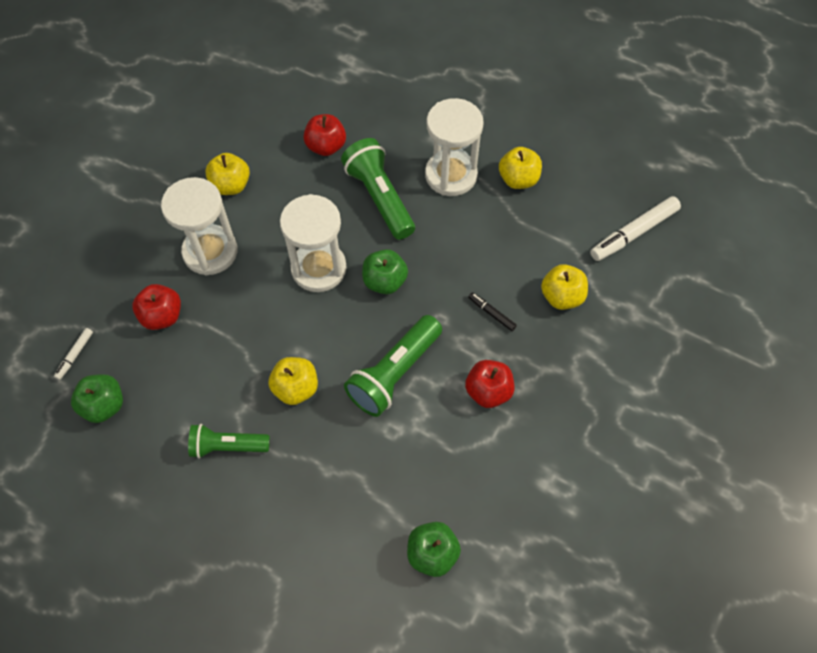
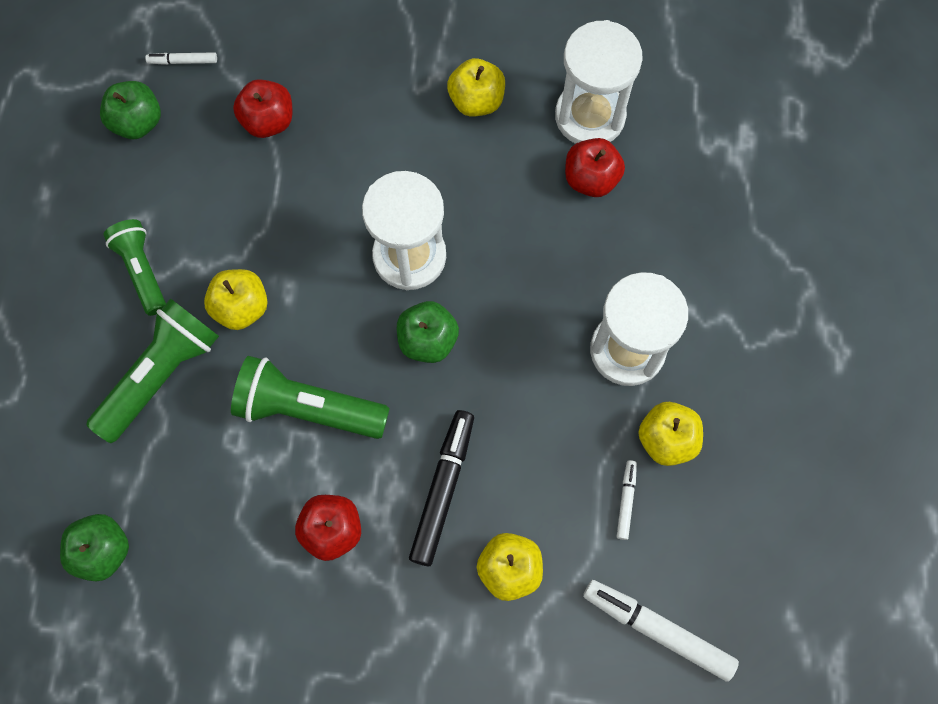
camera: 65 degrees right, 10 degrees up
white hourglass [161,177,237,275] -> white hourglass moved to [555,20,643,144]
green flashlight [341,138,415,240] -> green flashlight moved to [86,298,219,443]
black marker [468,292,517,331] -> black marker [409,410,474,566], size x2.00
none -> white marker [617,460,637,540]

